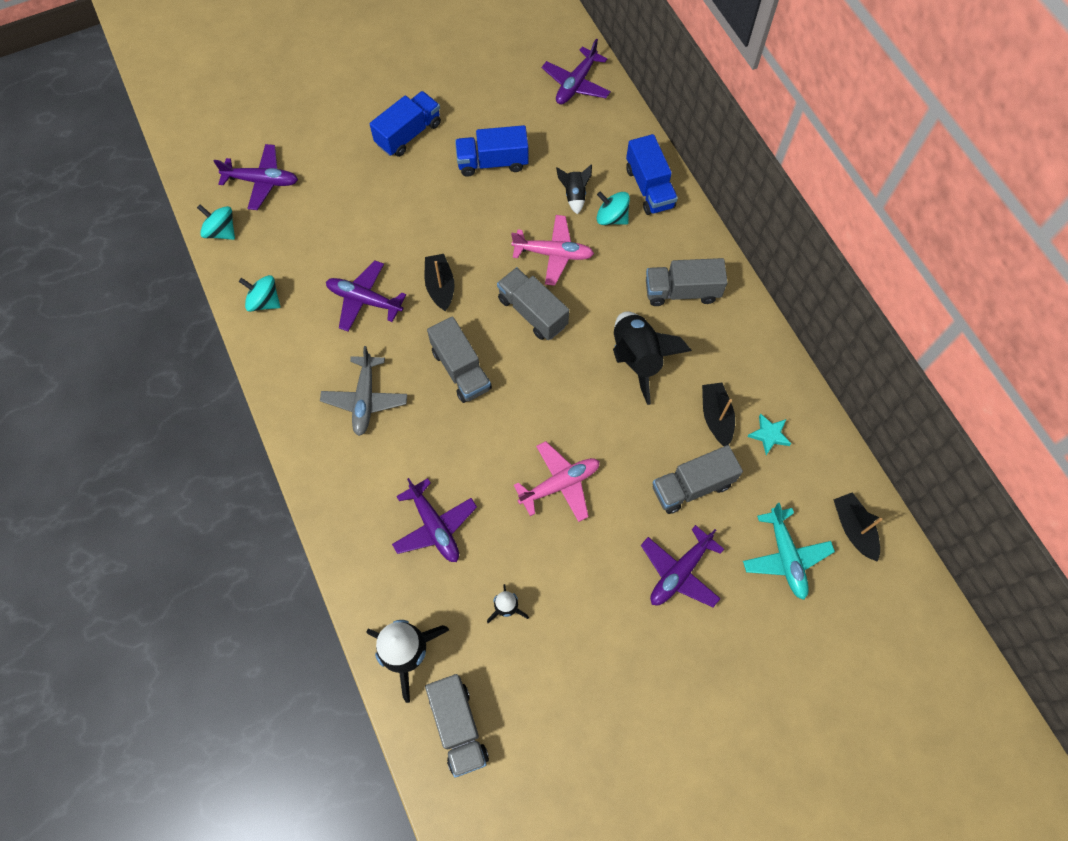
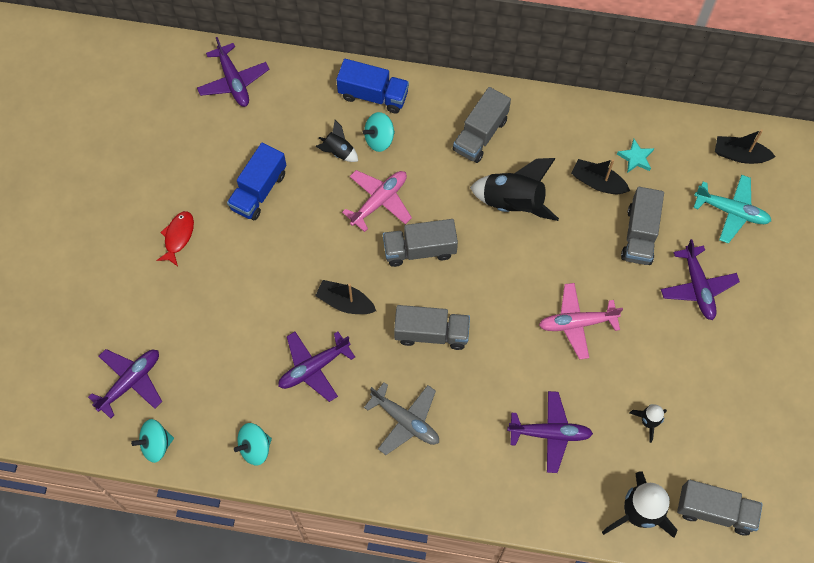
camera: 55 degrees left, 0 degrees up
blue truck [370,91,441,157] -> red fish [156,211,194,266]
pink plane [514,441,600,522] -> pink plane turned 105 degrees counterclockwise [539,283,623,360]

